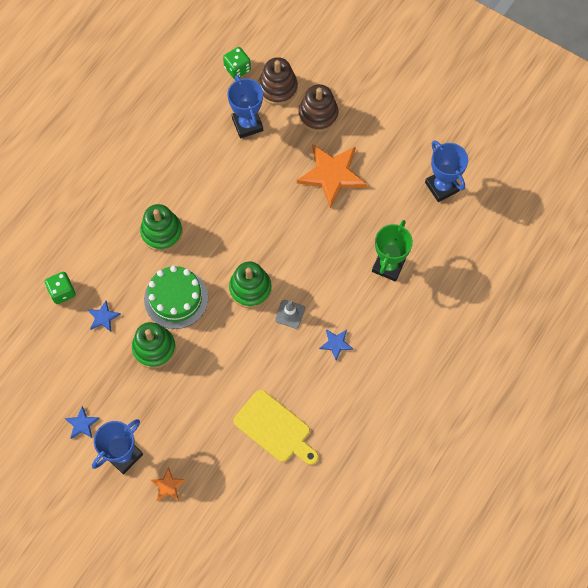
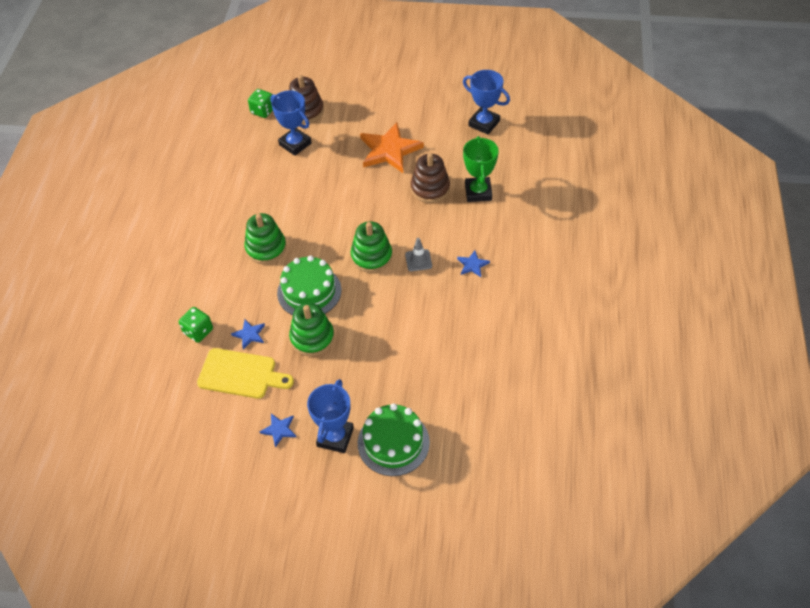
camera: 25 degrees left, 15 degrees down
orange star [151,467,186,501] -> green cake [358,403,430,476]
yellow cutting board [233,390,319,465] -> yellow cutting board moved to [197,348,294,399]
brown stacking toy [299,84,338,132] -> brown stacking toy moved to [411,153,450,203]

